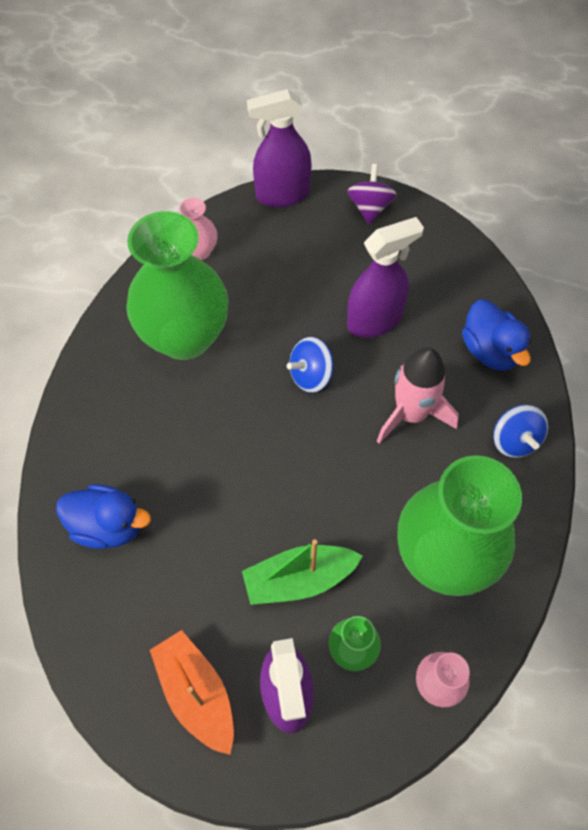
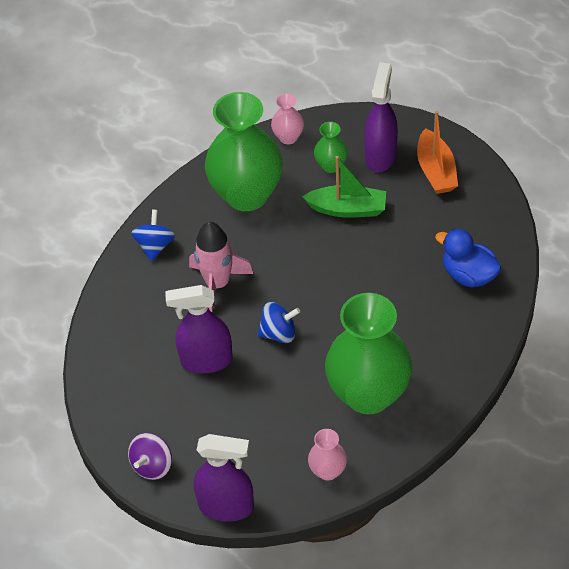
camera: 155 degrees left, 10 degrees down
blue duck [462,299,531,371] -> none

